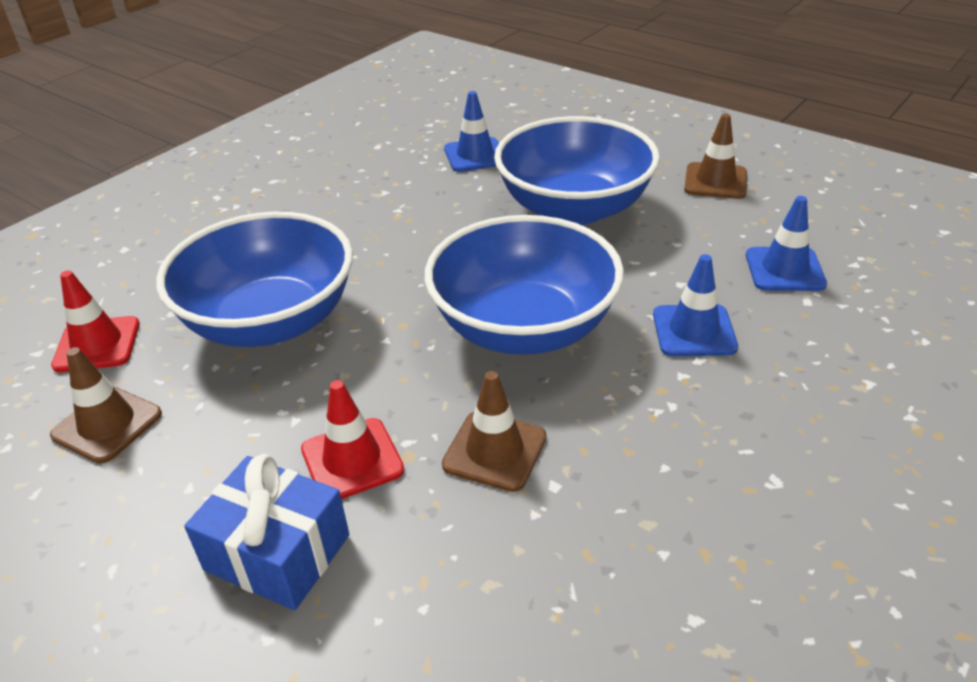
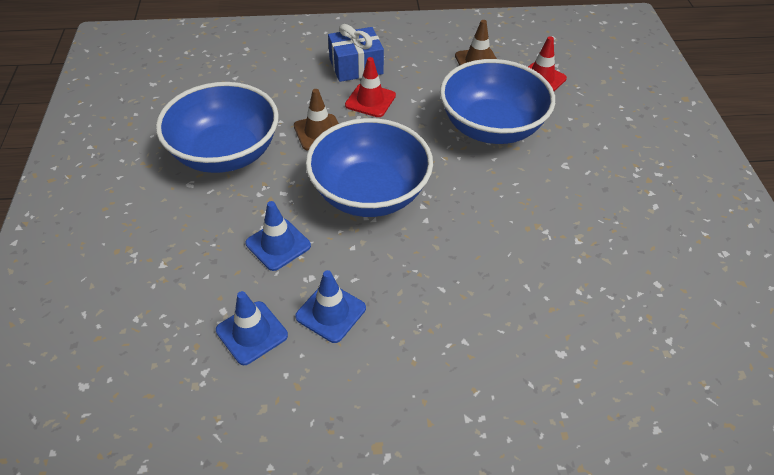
camera: 135 degrees right, 10 degrees up
blue traffic cone [444,91,499,172] -> blue traffic cone moved to [295,270,366,343]
blue bowl [494,116,660,225] -> blue bowl moved to [156,82,279,173]
brown traffic cone [684,114,747,199] -> none

